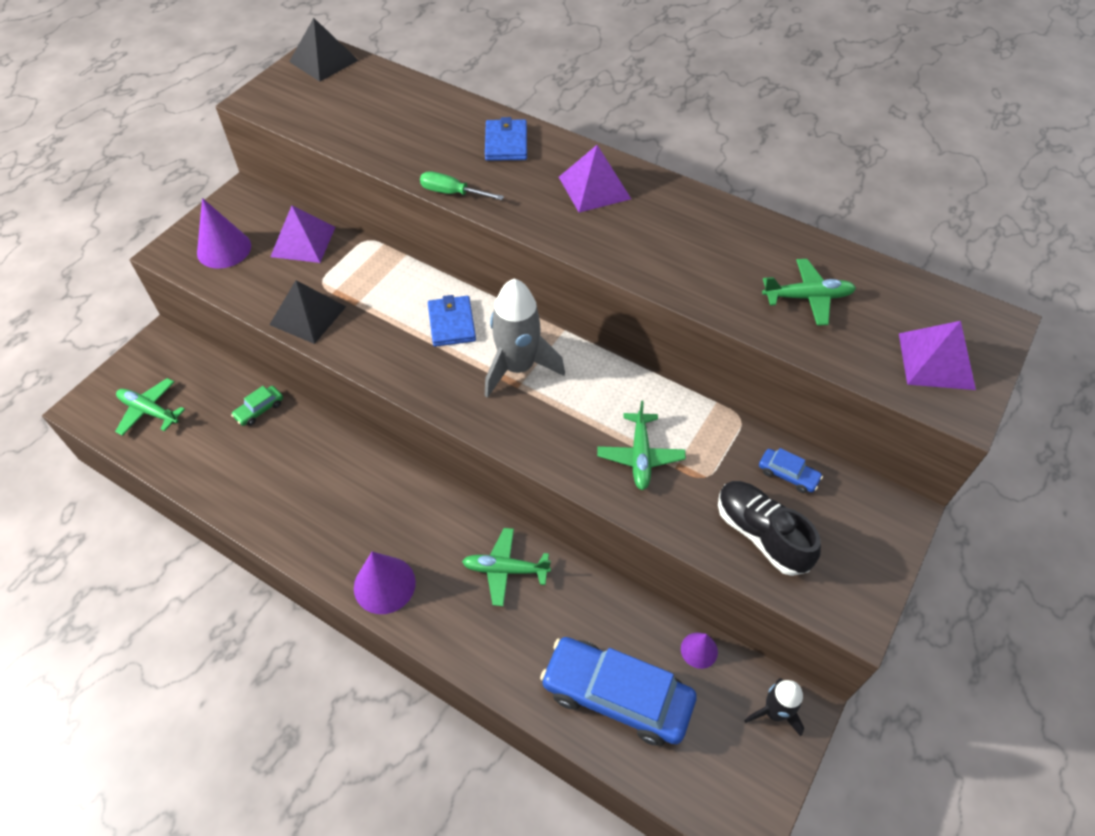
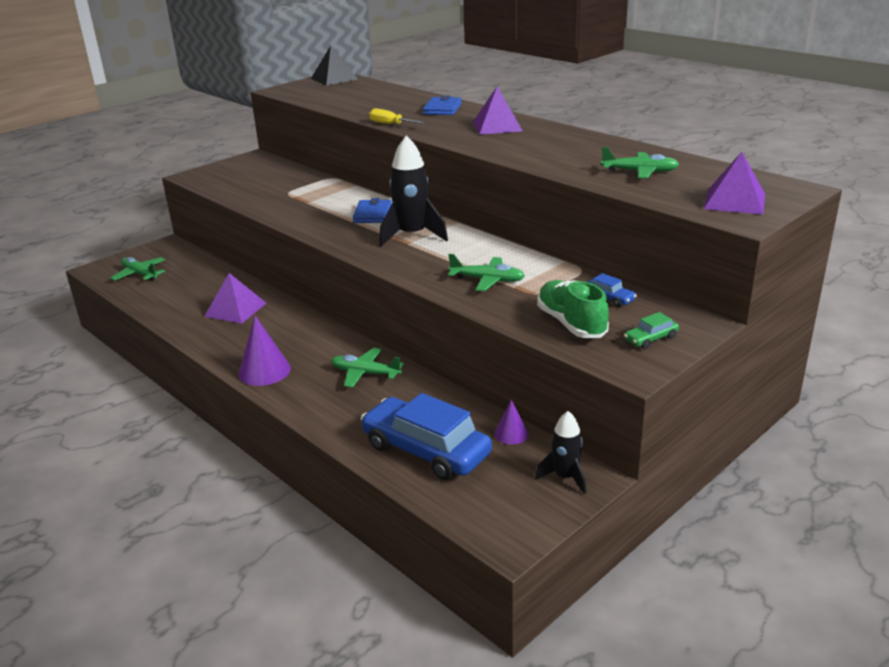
camera: 15 degrees right, 25 degrees down
purple cone [197,198,251,269] -> none
green car [231,386,283,426] -> green car moved to [624,312,679,349]
black pyramid [269,280,346,344] -> none
purple pyramid [270,206,335,263] -> purple pyramid moved to [204,273,266,324]
green screwdriver [420,171,504,200] -> yellow screwdriver [369,108,426,124]
grey rocket [485,278,565,398] -> black rocket [379,136,448,247]
green plane [597,400,686,490] -> green plane turned 90 degrees counterclockwise [448,254,525,291]
black shoe [718,481,821,576] -> green shoe [537,280,609,338]

